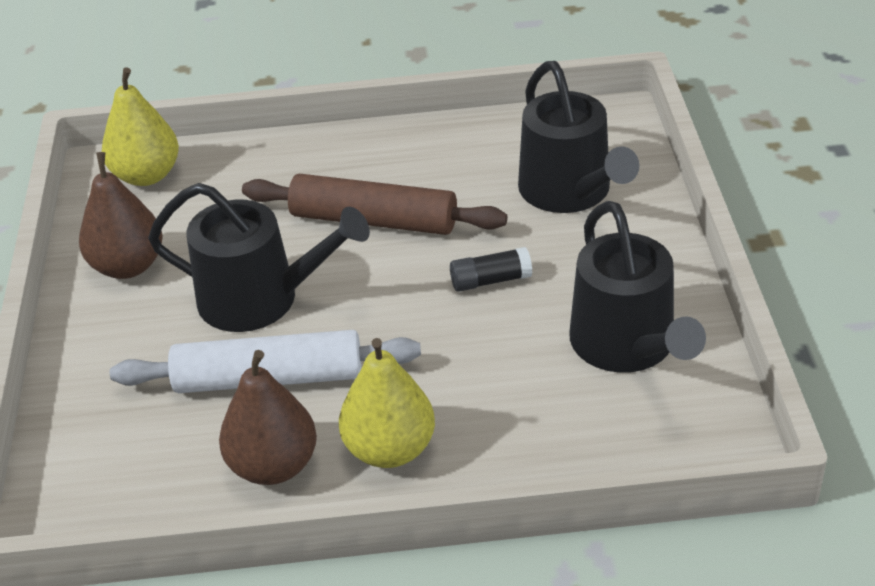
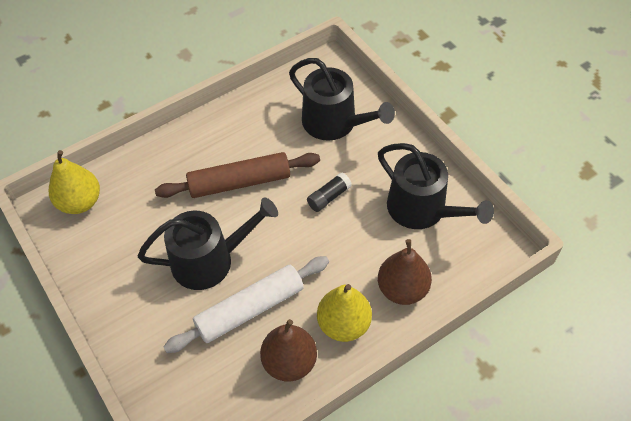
camera: 30 degrees left, 15 degrees up
brown pear [79,152,163,279] -> brown pear moved to [378,239,432,305]

